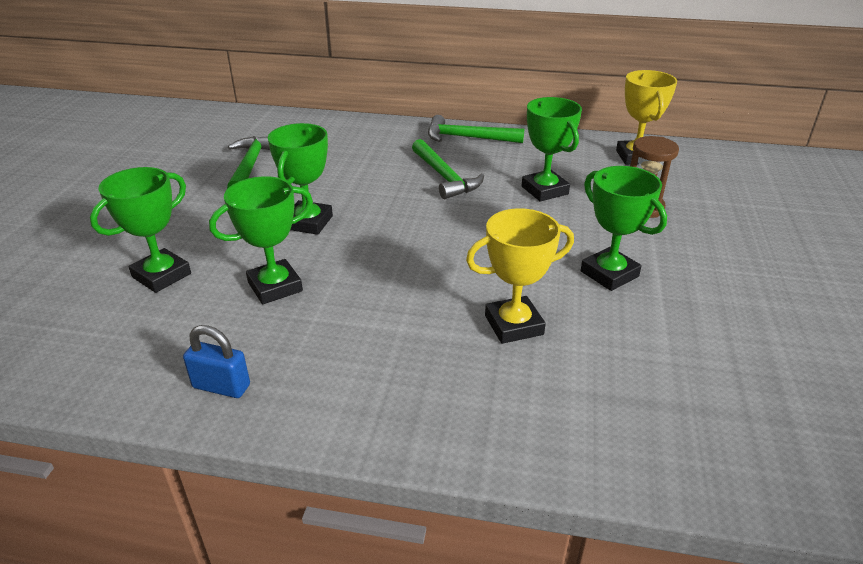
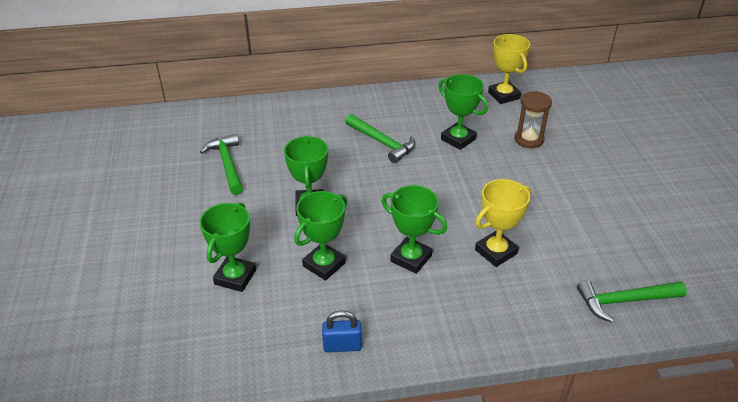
camera: 20 degrees left, 5 degrees up
green hammer [428,115,524,143] -> green hammer moved to [577,280,687,323]
green trophy [581,166,667,291] -> green trophy moved to [382,185,447,274]

